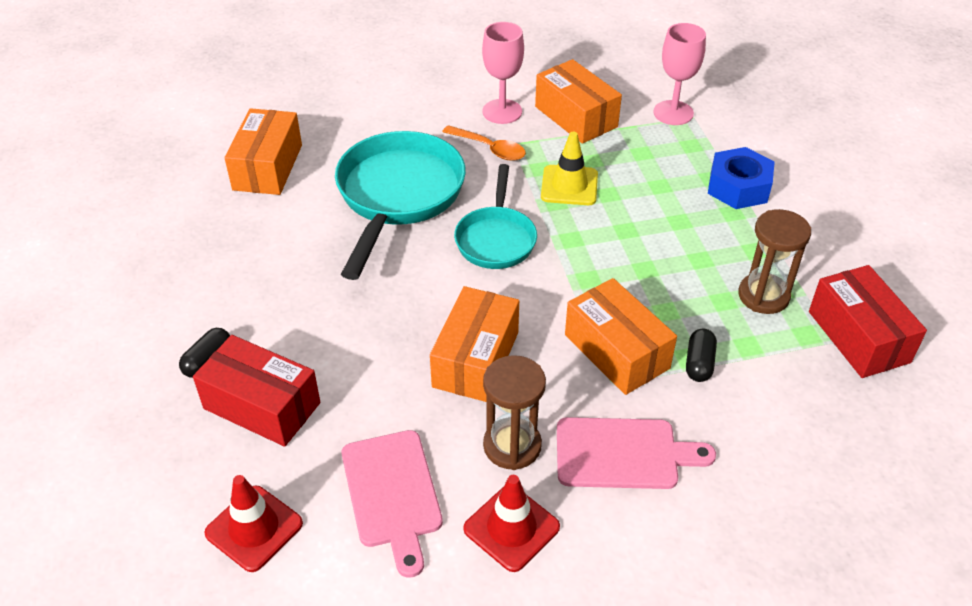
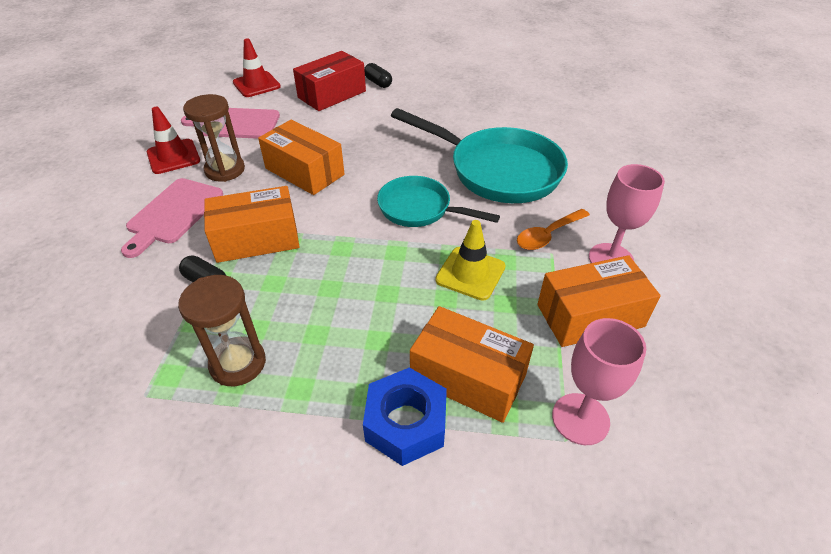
camera: 110 degrees right, 0 degrees up
orange box [224,108,302,195] -> orange box moved to [410,306,534,423]
red box [809,265,927,378] -> none

